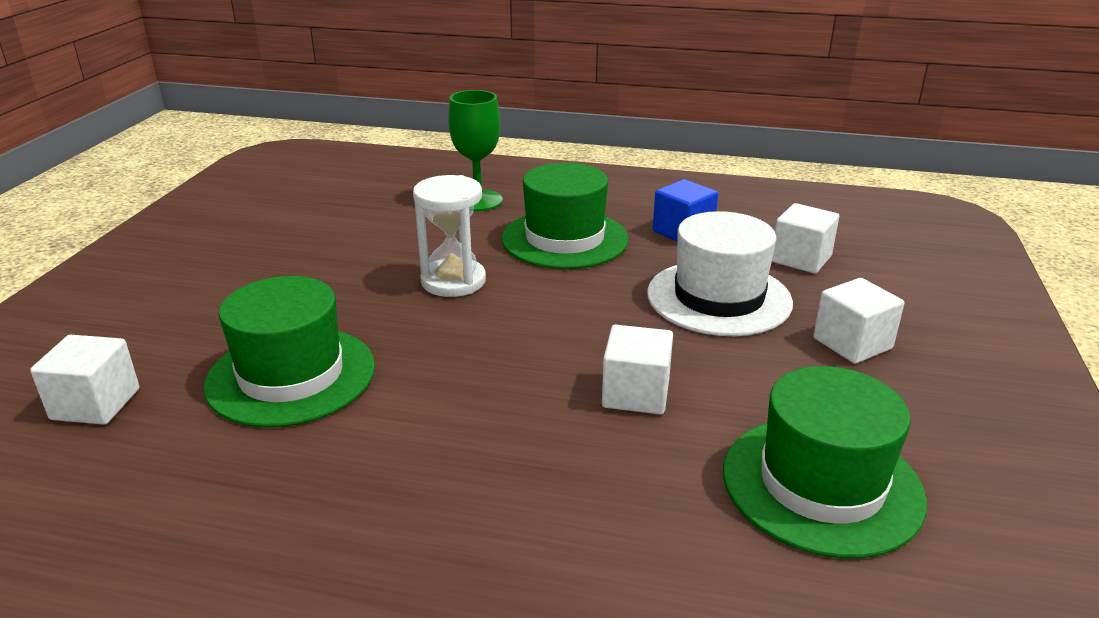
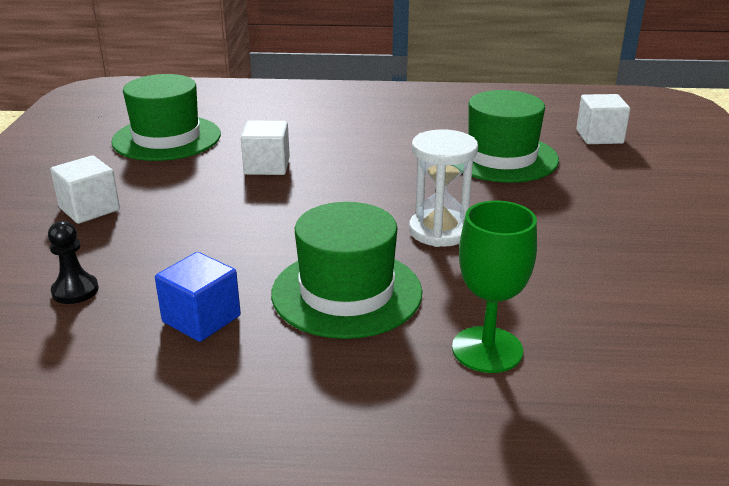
camera: 170 degrees right, 0 degrees up
white hat [647,211,793,336] -> none
white cube [772,203,839,274] -> black pawn [48,221,99,304]

